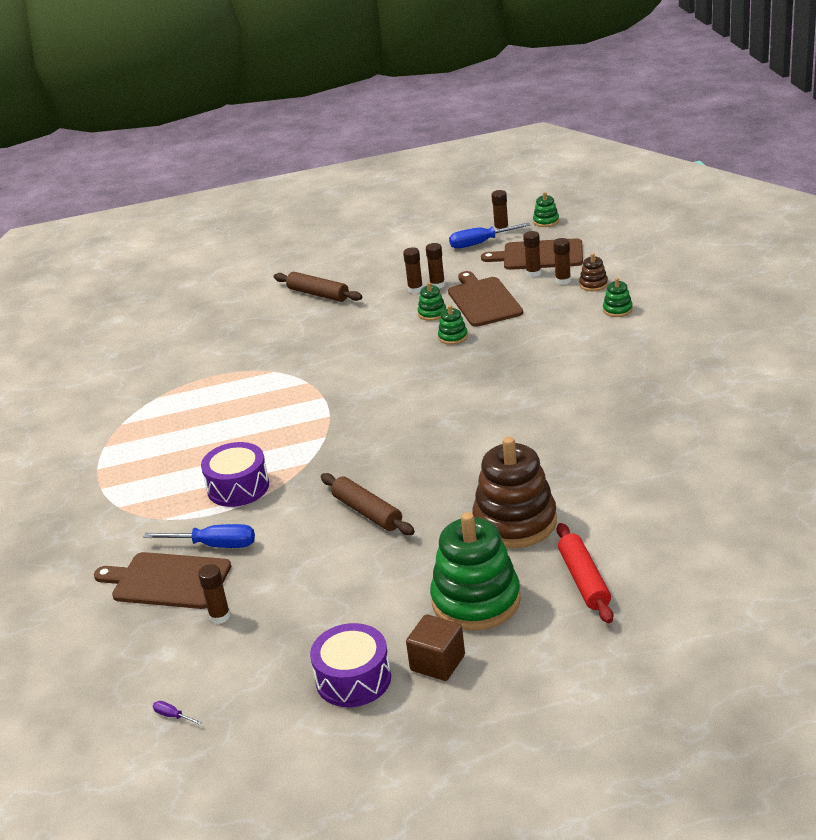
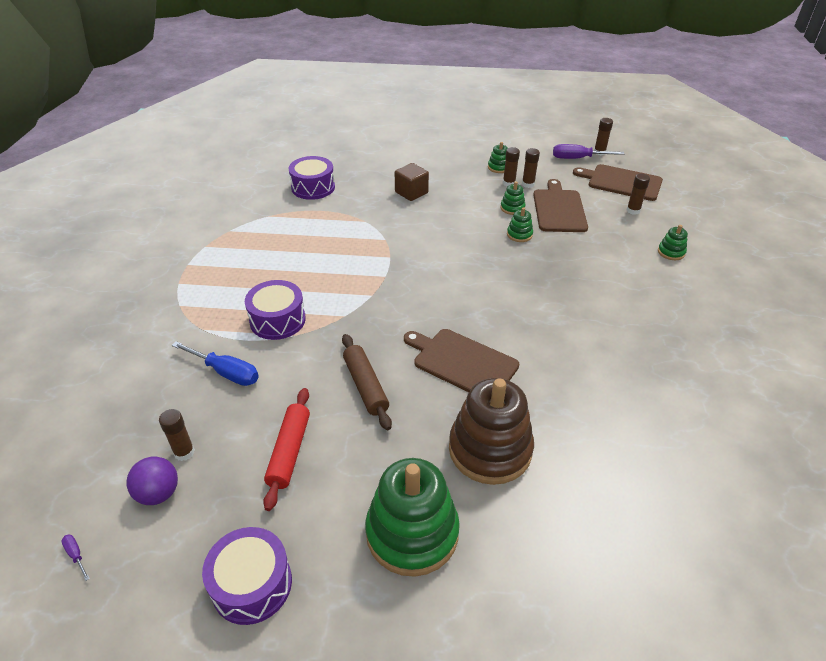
camera: 15 degrees right, 10 degrees up
brown cutting board [94,552,231,609] -> brown cutting board moved to [404,329,519,392]
brown rolling pin [274,272,362,302] -> none
brown cube [406,614,465,681] -> brown cube moved to [395,163,429,201]
blue screwdriver [449,223,531,249] -> purple screwdriver [553,144,624,159]
brown glue stick [523,231,541,277] -> none
green stacking toy [533,192,559,227] -> green stacking toy moved to [488,142,508,173]
red rolling pin [557,523,613,623] -> red rolling pin moved to [263,388,310,511]
brown stacking toy [579,253,608,291] -> none
none -> purple ball [126,456,178,505]
none -> purple drum [288,156,335,200]

